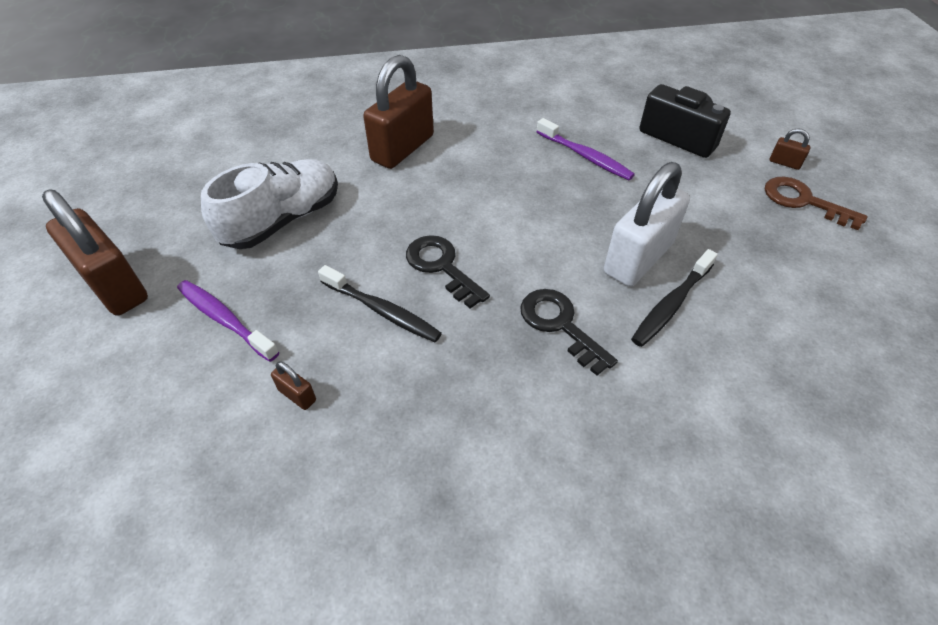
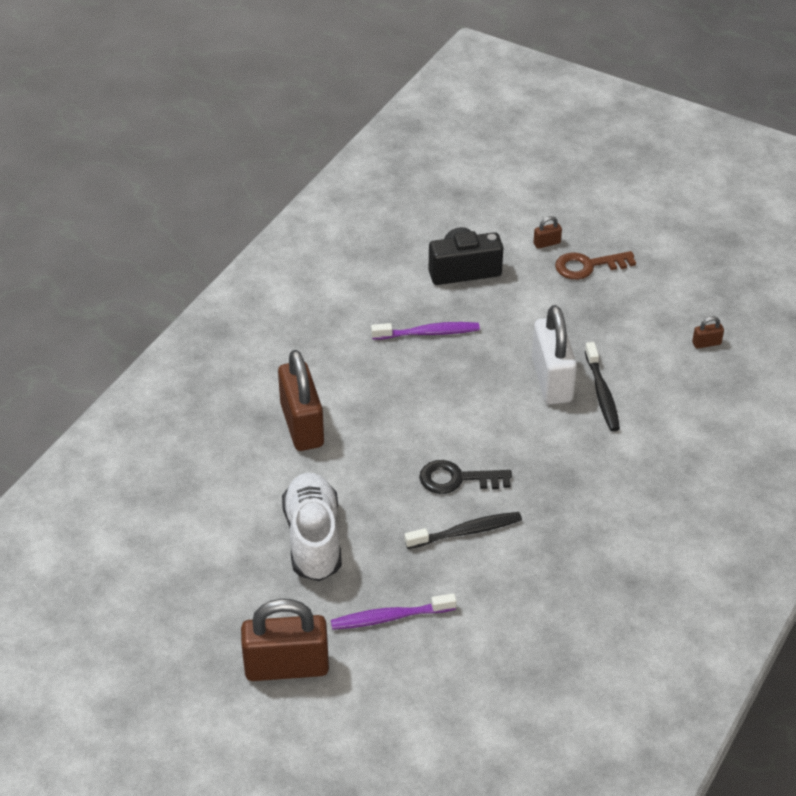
camera: 50 degrees left, 5 degrees down
brown padlock [271,361,316,410] -> brown padlock moved to [692,316,724,349]
black key [520,289,618,376] -> none

